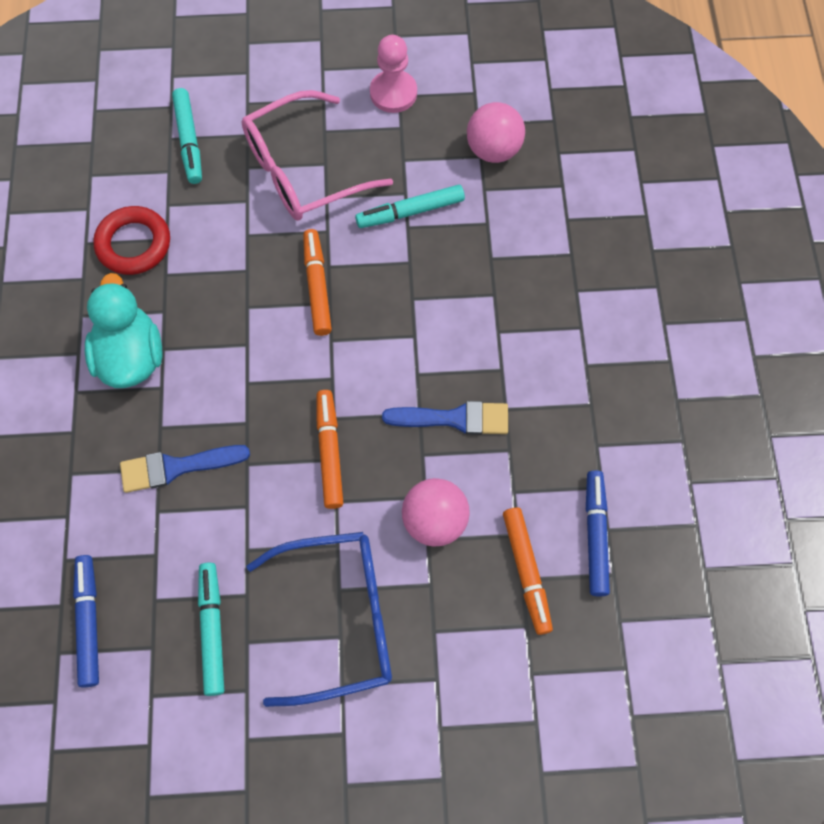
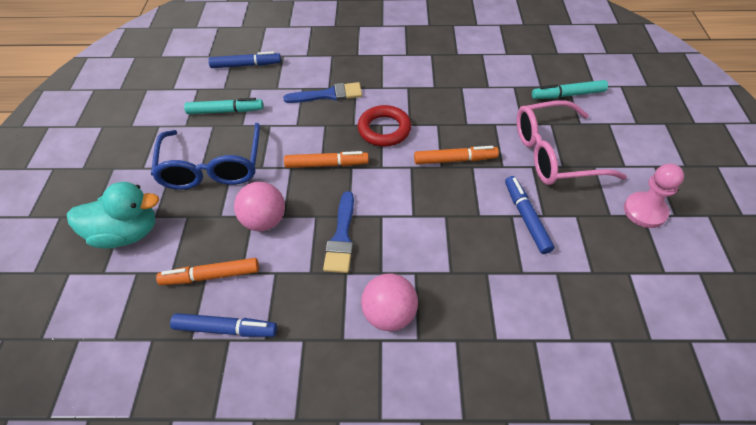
camera: 95 degrees right, 15 degrees down
turquoise duck [85,273,162,388] -> turquoise duck moved to [67,182,159,249]
red ring [93,206,170,275] -> red ring moved to [358,105,411,147]
blue brush [120,445,250,493] -> blue brush turned 90 degrees clockwise [283,82,362,103]
pink glasses [241,90,393,221] -> pink glasses turned 75 degrees counterclockwise [517,100,627,185]
turquoise marker [355,185,465,228] -> blue marker [505,176,554,254]
pink ball [467,102,525,163] -> pink ball moved to [361,273,418,331]

